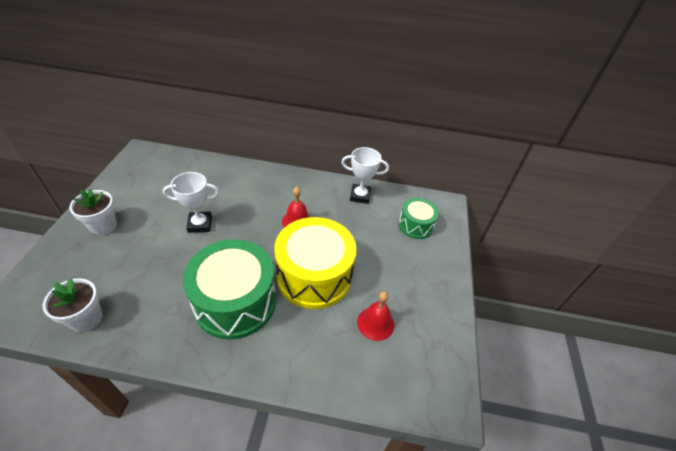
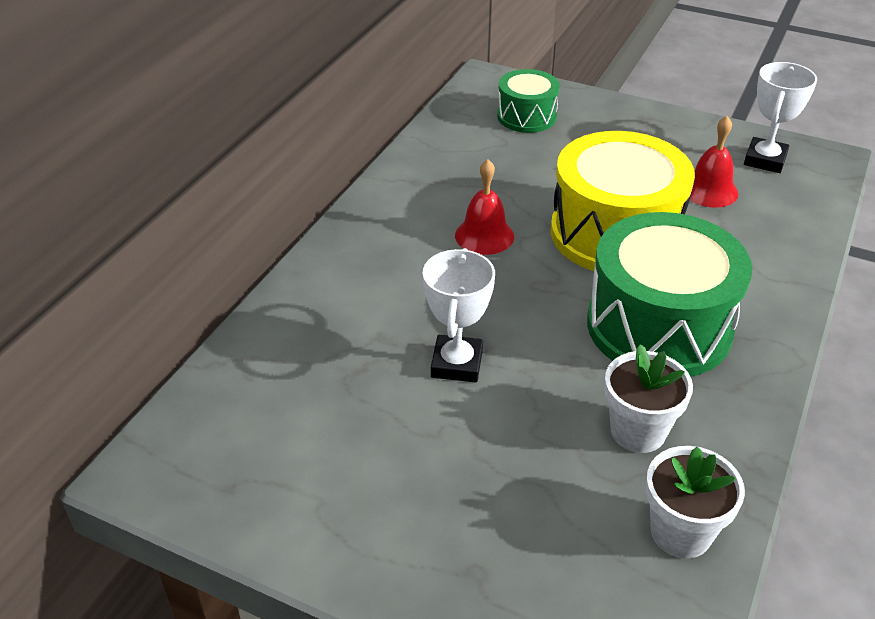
camera: 70 degrees left, 5 degrees down
white flower pot [69,188,117,235] -> white flower pot moved to [604,344,693,453]
white trophy [341,147,389,204] -> white trophy moved to [744,62,817,173]

